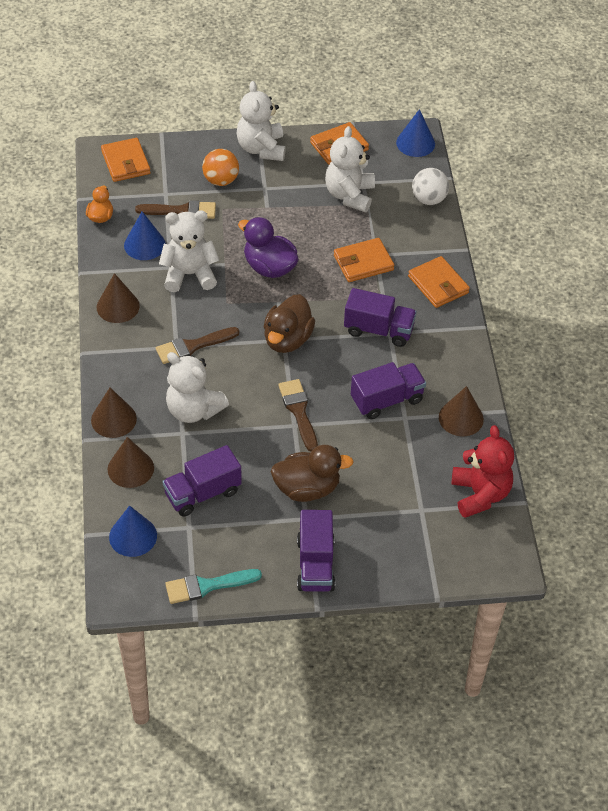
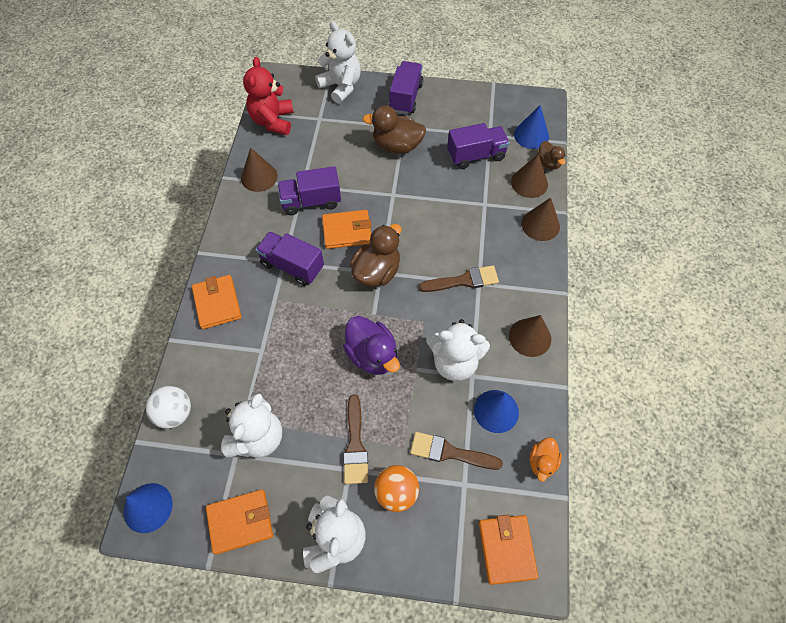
camera: 165 degrees left, 10 degrees up
turquoise brush [165,569,262,604] -> none
white teddy bear [166,352,229,423] -> white teddy bear moved to [315,21,361,104]
brown brush [278,379,318,452] -> brown brush moved to [343,394,368,484]
orange wallet [334,238,395,282] -> orange wallet moved to [322,210,372,249]
none -> brown duck [537,141,565,170]

